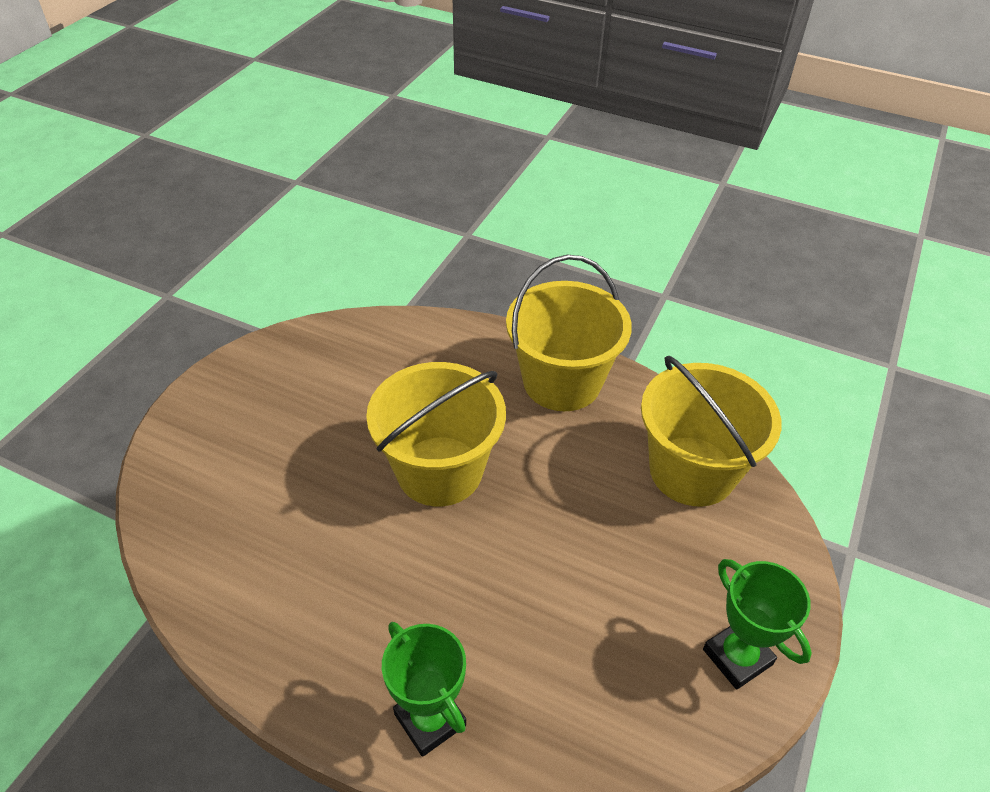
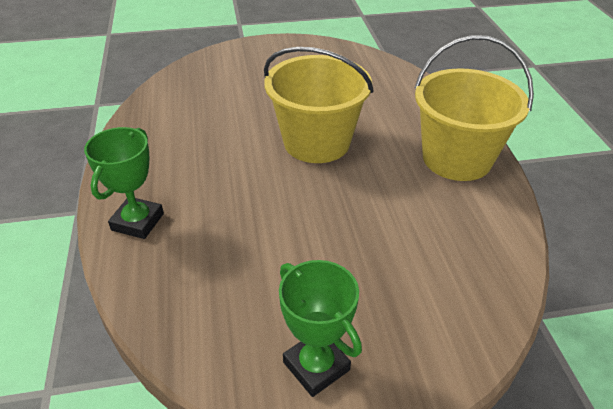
camera: 55 degrees right, 5 degrees down
yellow bucket [641,356,781,507] -> none
green trophy [703,559,812,690] -> green trophy turned 60 degrees counterclockwise [279,260,362,397]

